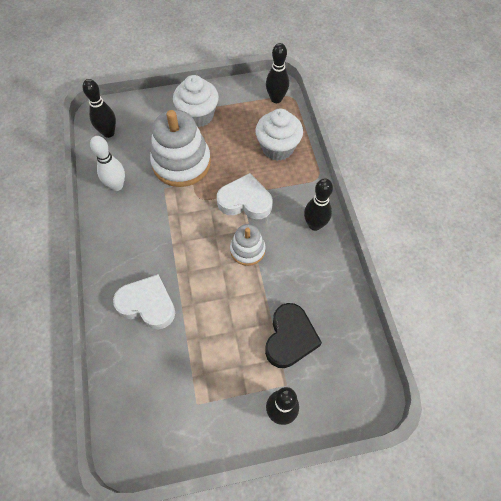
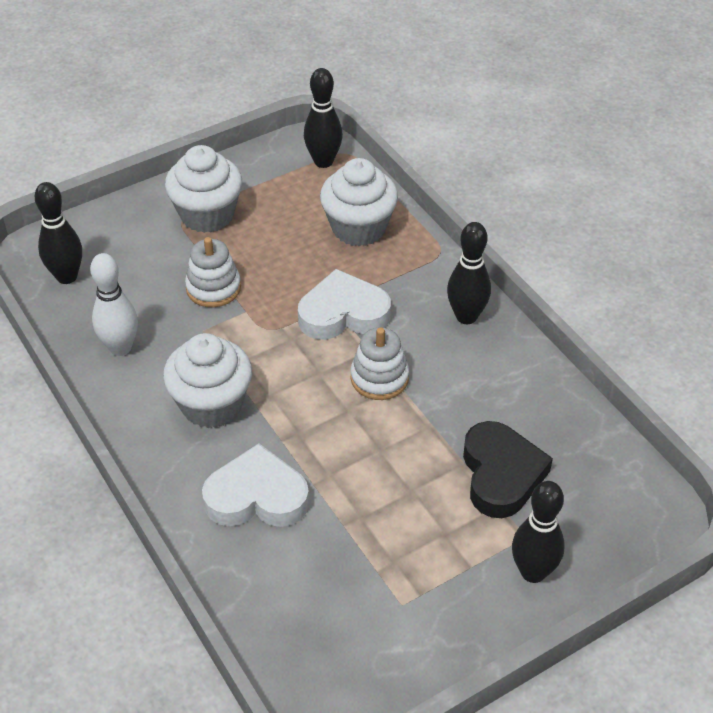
camera: 20 degrees left, 15 degrees down
white stacking toy [150,110,211,187] -> white stacking toy [185,237,241,307], size x0.54
none -> white cupcake [163,333,252,428]

